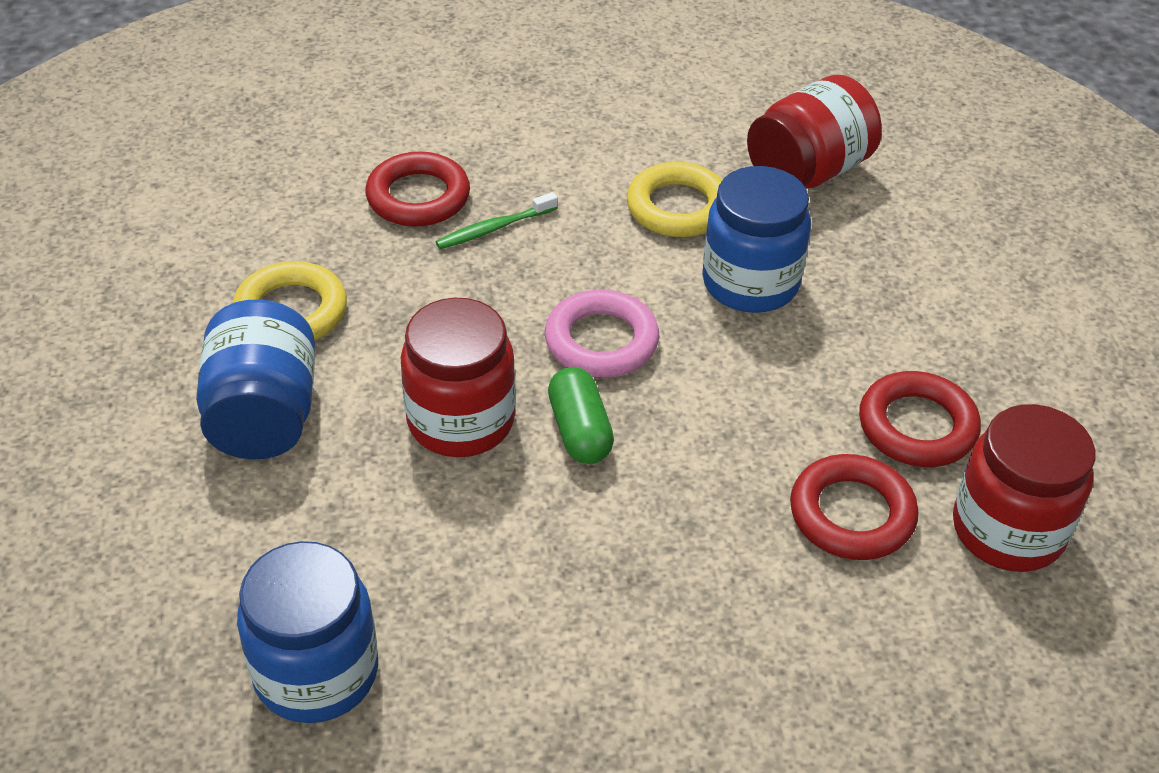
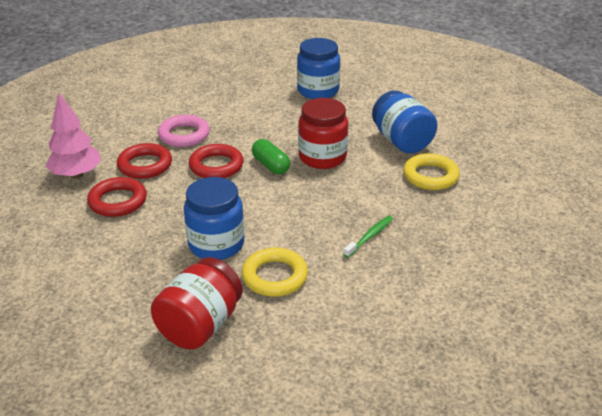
camera: 160 degrees right, 10 degrees down
red ring [365,151,470,227] -> red ring moved to [189,144,244,178]
pink ring [545,289,659,377] -> pink ring moved to [158,115,210,147]
red jar [953,404,1095,572] -> pink tree [46,93,101,179]

